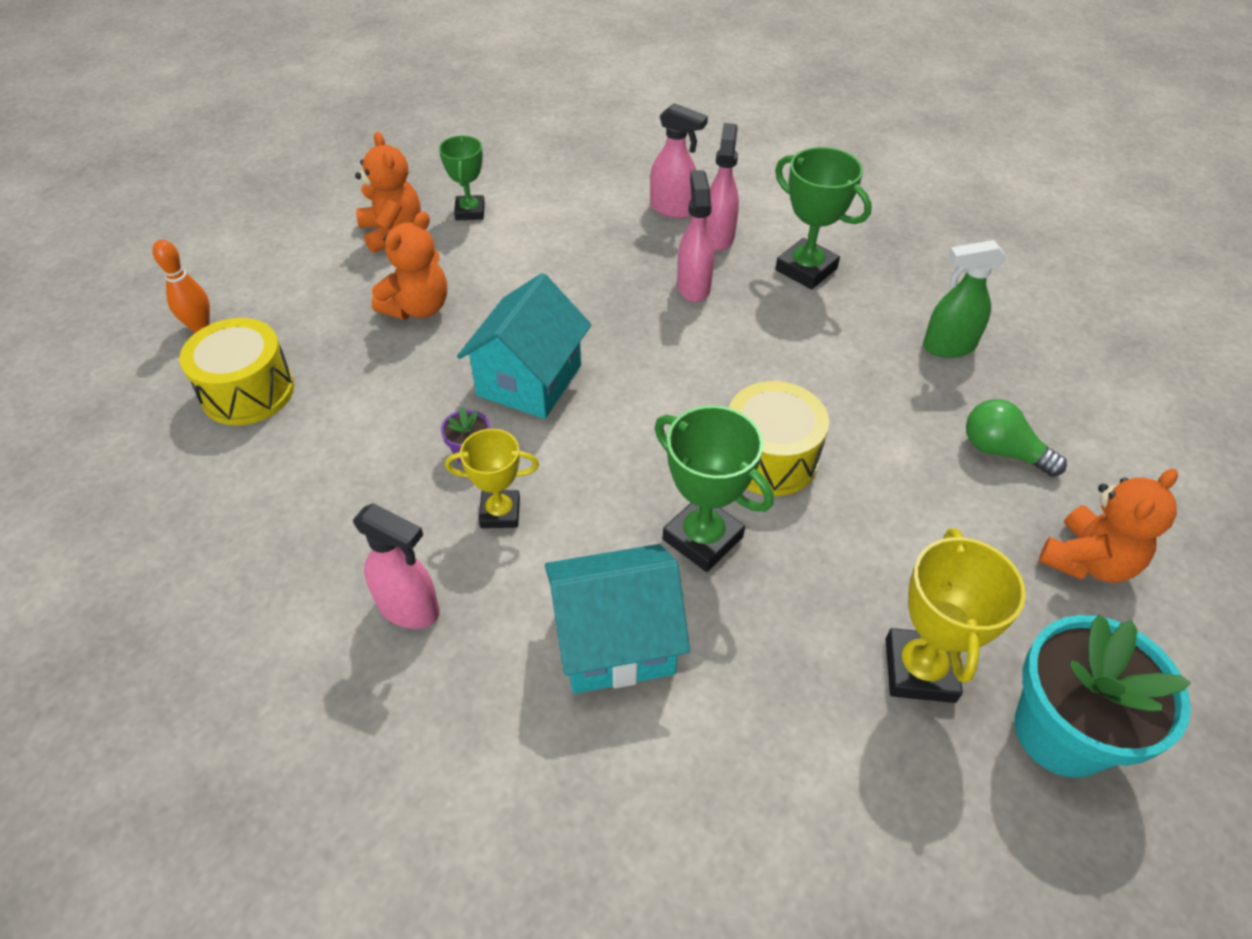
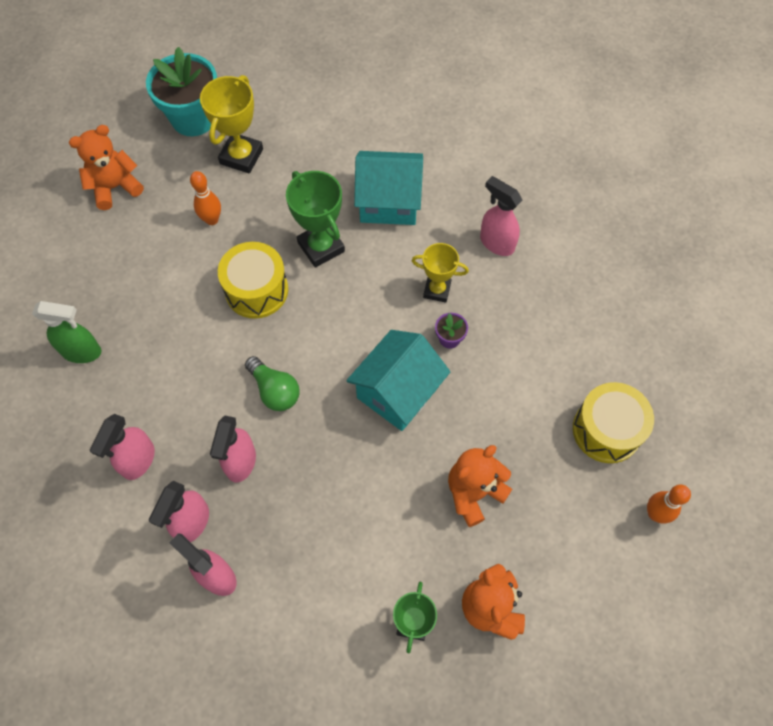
camera: 165 degrees left, 15 degrees up
green trophy [775,147,872,289] -> pink spray bottle [90,414,155,480]
green light bulb [966,399,1067,477] -> green light bulb moved to [245,356,300,411]
none -> orange bowling pin [190,171,221,225]

